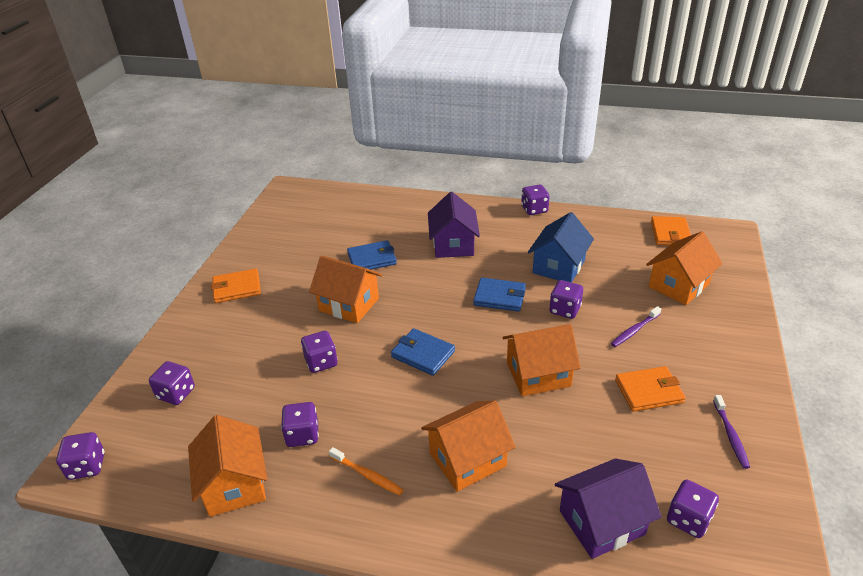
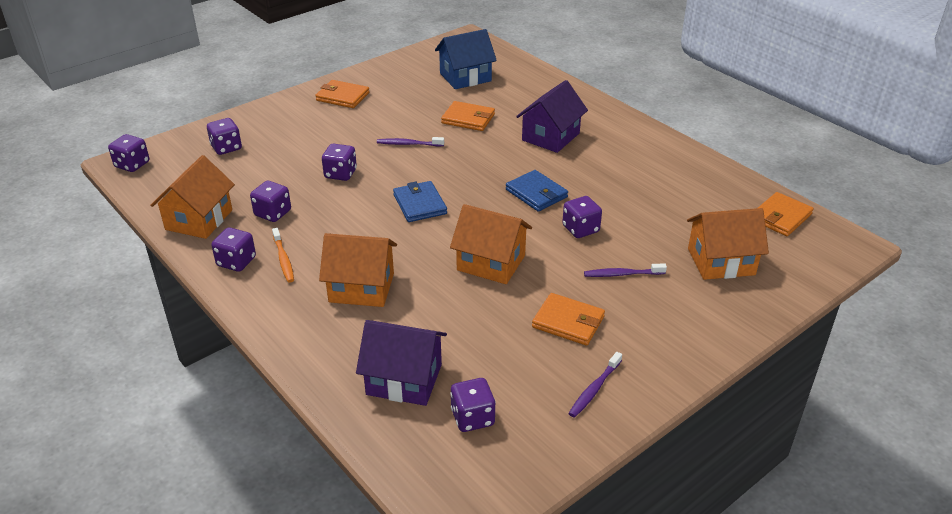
camera: 35 degrees right, 0 degrees up
orange house [309,255,382,323] -> purple toothbrush [377,137,444,146]
blue wallet [347,240,397,270] -> orange wallet [441,101,495,131]
purple dice [521,185,550,215] -> purple dice moved to [211,227,256,272]
blue house [528,212,594,283] -> blue house moved to [435,29,497,89]

